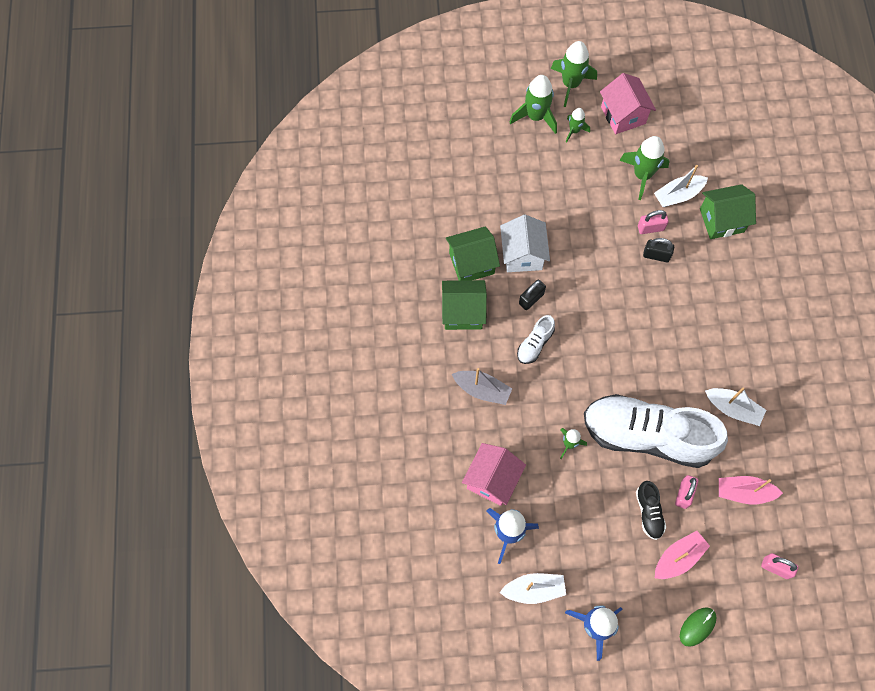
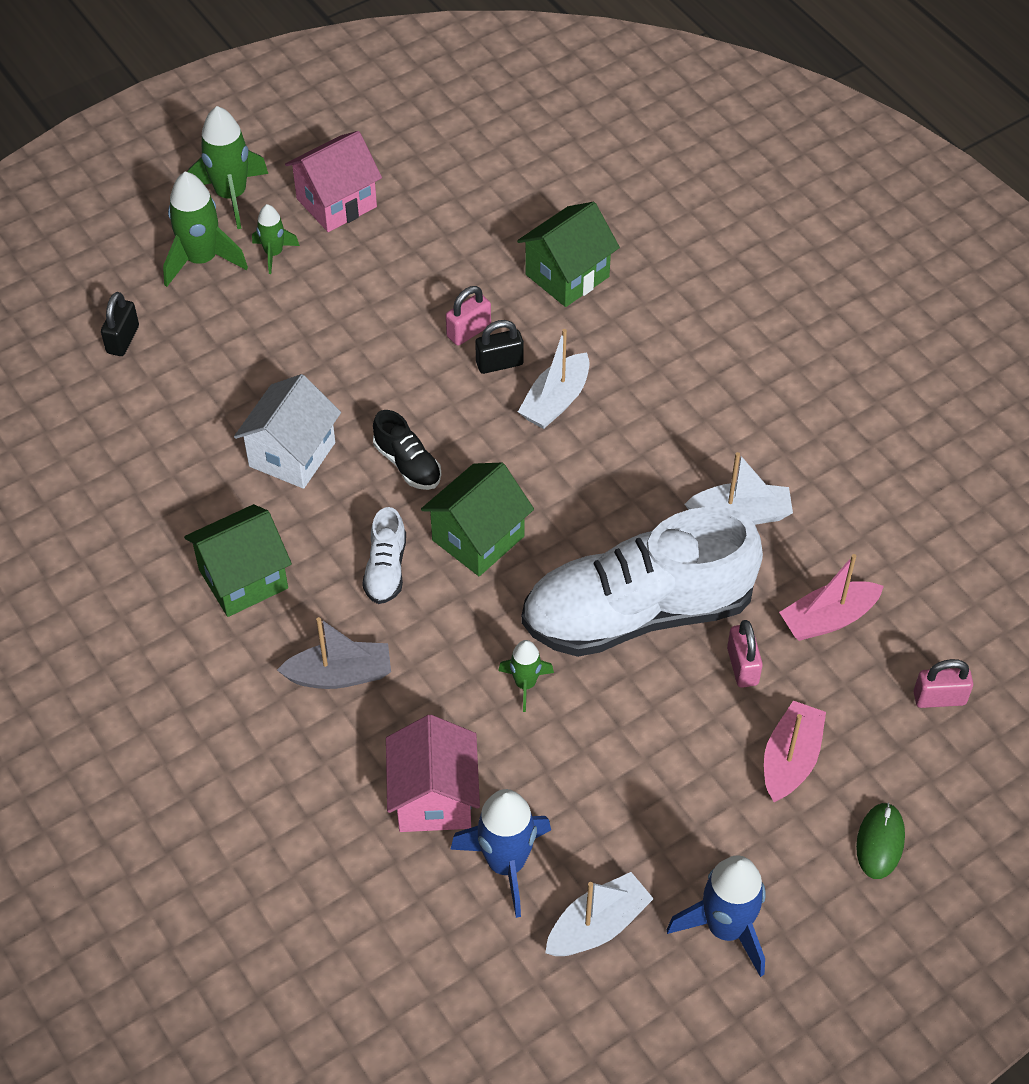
camera: 30 degrees left, 15 degrees down
green house [446,226,500,281] -> green house moved to [421,463,534,576]
white house [500,215,550,272] -> white house turned 60 degrees clockwise [234,374,341,489]
black padlock [519,280,546,310] -> black padlock moved to [101,292,139,356]
pink house [600,73,656,134] -> pink house turned 75 degrees counterclockwise [285,131,382,232]
green rocket [619,136,670,200] -> none
black shoe [636,481,666,540] -> black shoe moved to [373,410,441,490]
white boat [654,165,708,207] -> white boat moved to [518,329,590,429]

